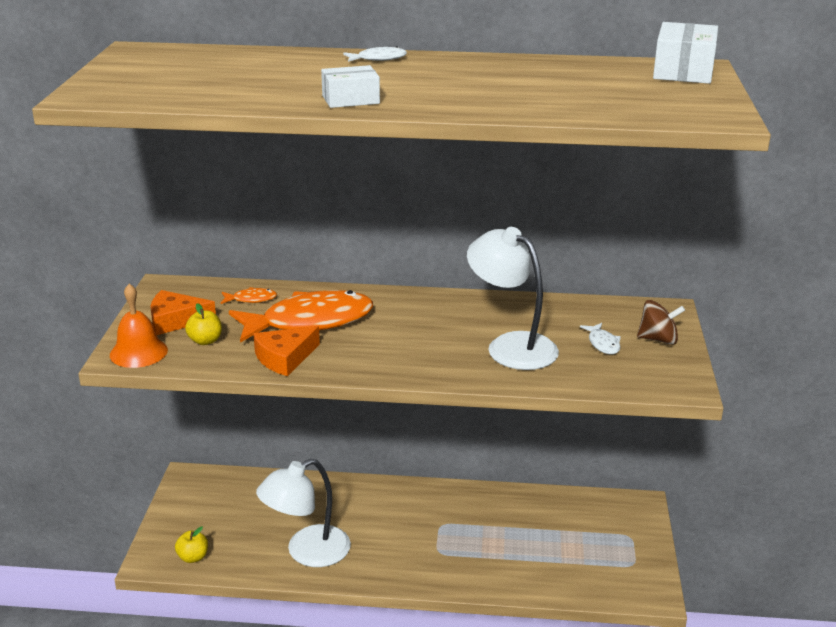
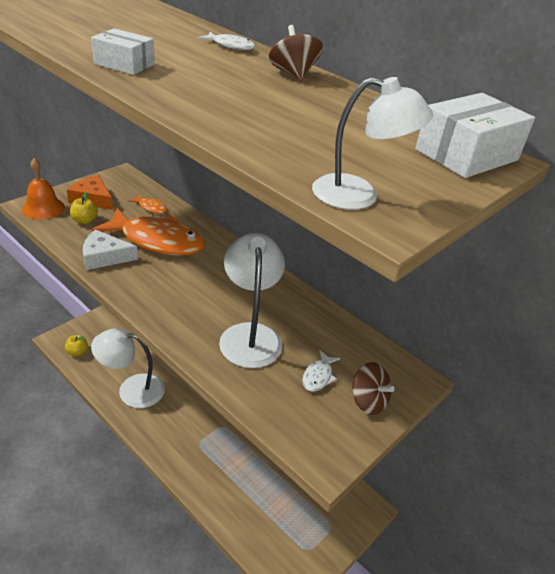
camera: 35 degrees right, 10 degrees up
orange cheese [253,326,320,376] -> white cheese [83,230,138,270]
none -> brown spinning top [269,25,323,81]
none -> white lamp [312,77,433,210]

